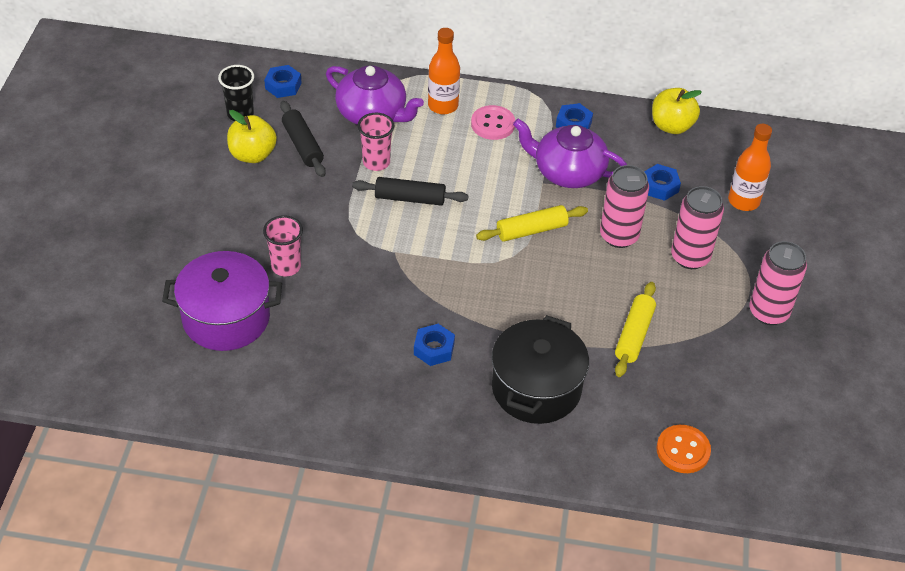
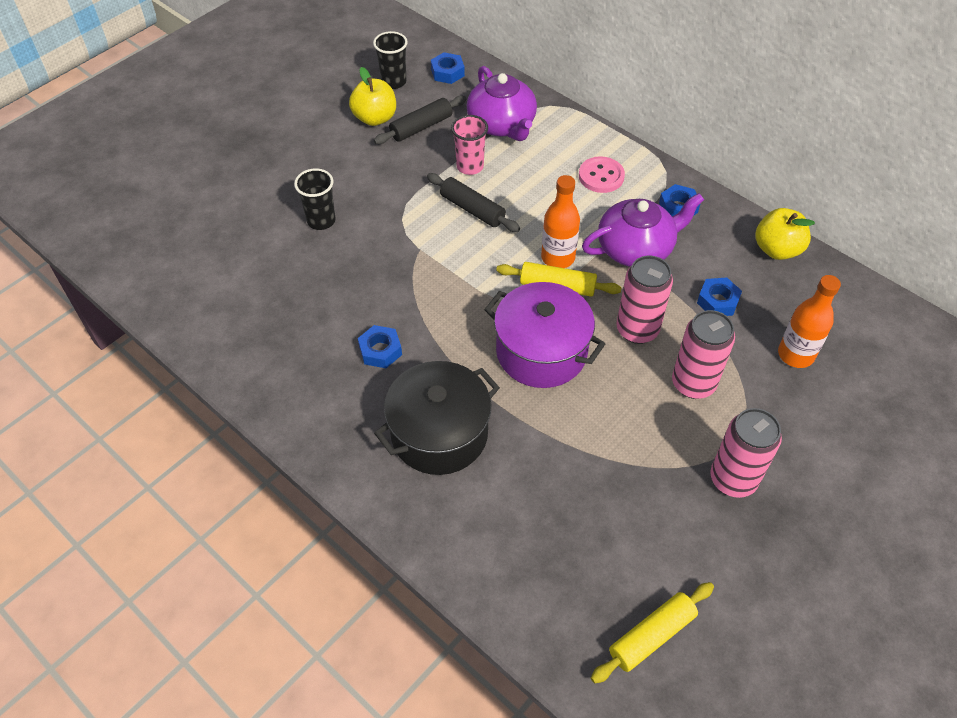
camera: 35 degrees right, 5 degrees up
purple pot [162,251,282,351] -> purple pot moved to [484,282,605,388]
pink cup [263,215,303,277] -> black cup [294,169,336,230]
black rolling pin [280,101,326,177] -> black rolling pin turned 45 degrees clockwise [374,95,467,144]
orange bottle [428,28,460,114] -> orange bottle moved to [541,175,580,268]
purple teapot [513,119,627,188] -> purple teapot turned 105 degrees clockwise [582,193,704,267]
yellow rolling pin [615,282,656,377] -> yellow rolling pin moved to [591,582,714,683]
orange button [656,425,711,473] -> none

